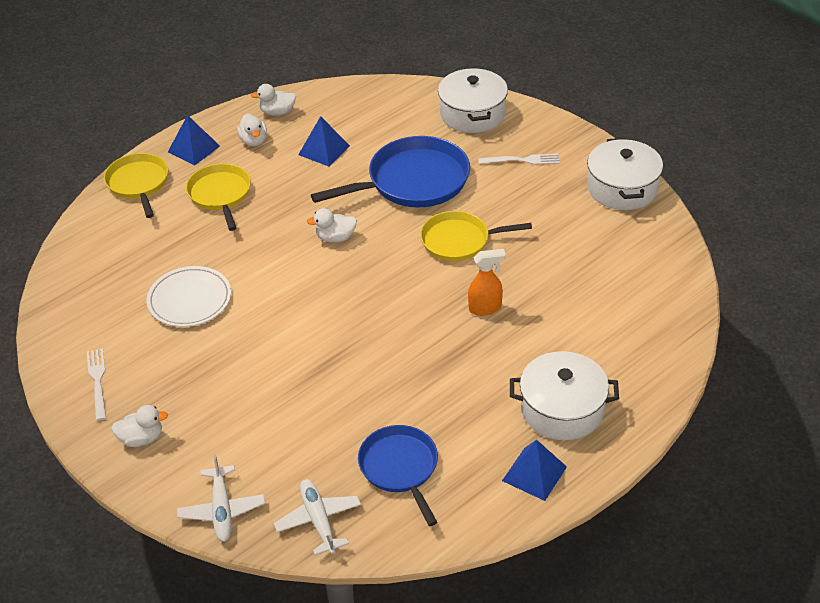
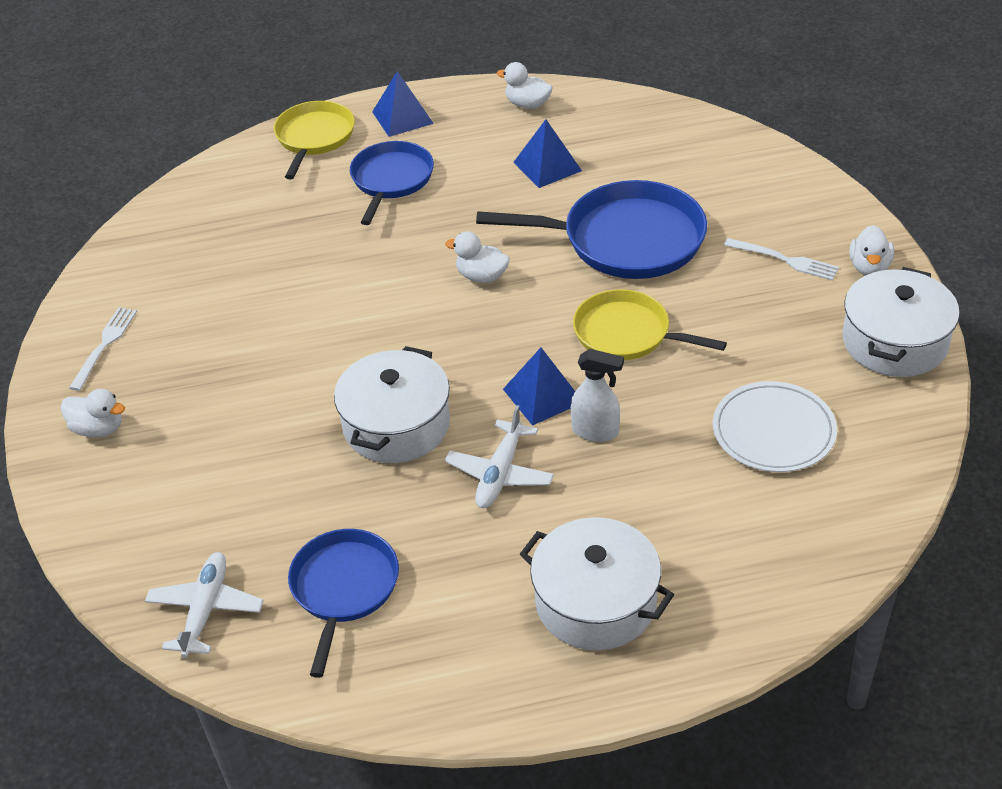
camera: 30 degrees right, 0 degrees up
white plate [147,266,231,327] -> white plate moved to [713,381,837,472]
white plane [177,454,265,542] -> white plane moved to [445,405,554,508]
yellow pan [186,164,251,231] -> blue pan [350,141,434,225]
white duck [237,114,267,147] -> white duck moved to [849,225,894,275]
white pot [438,67,508,133] -> white pot moved to [334,346,450,463]
orange spray bottle [468,249,506,316] -> white spray bottle [571,349,624,442]
blue pyramid [502,440,567,501] -> blue pyramid moved to [503,348,575,426]

